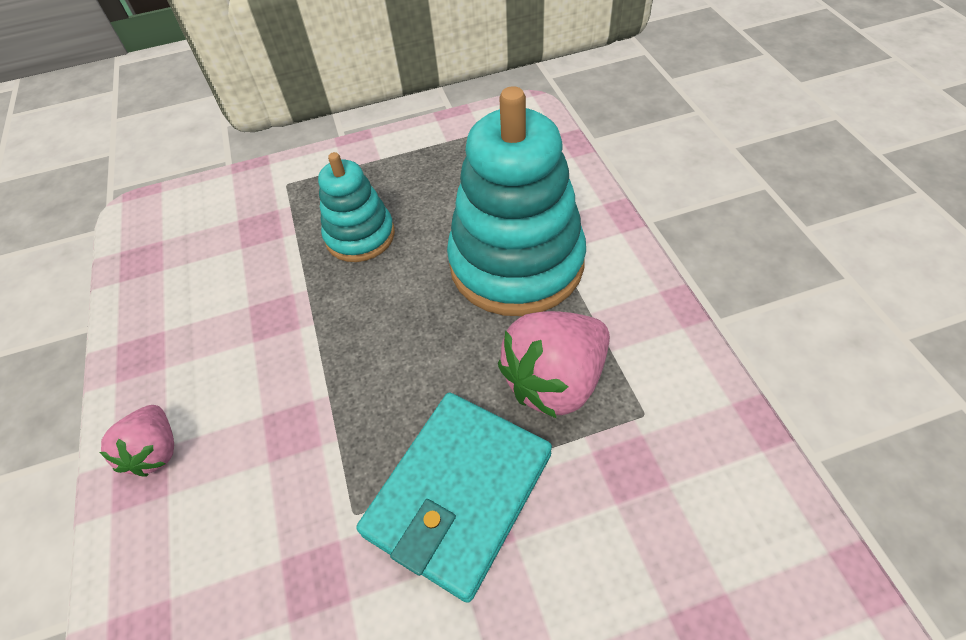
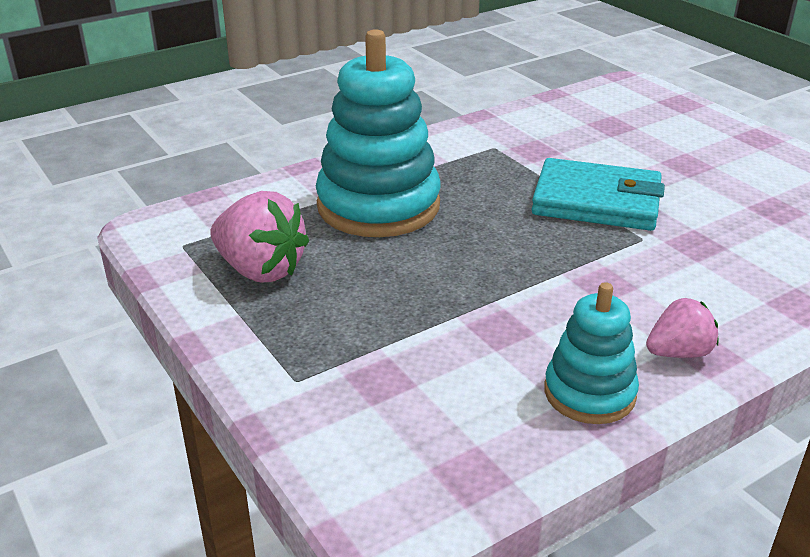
camera: 110 degrees left, 20 degrees down
turquoise stacking toy [318,152,395,262] -> turquoise stacking toy moved to [544,282,639,424]
pink strawberry [498,311,610,419] -> pink strawberry moved to [210,191,309,282]

